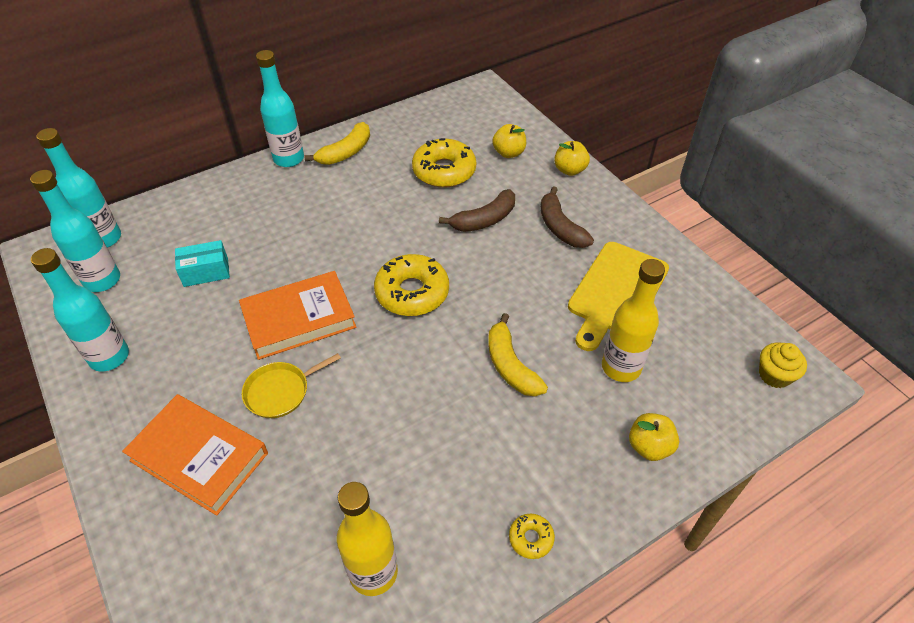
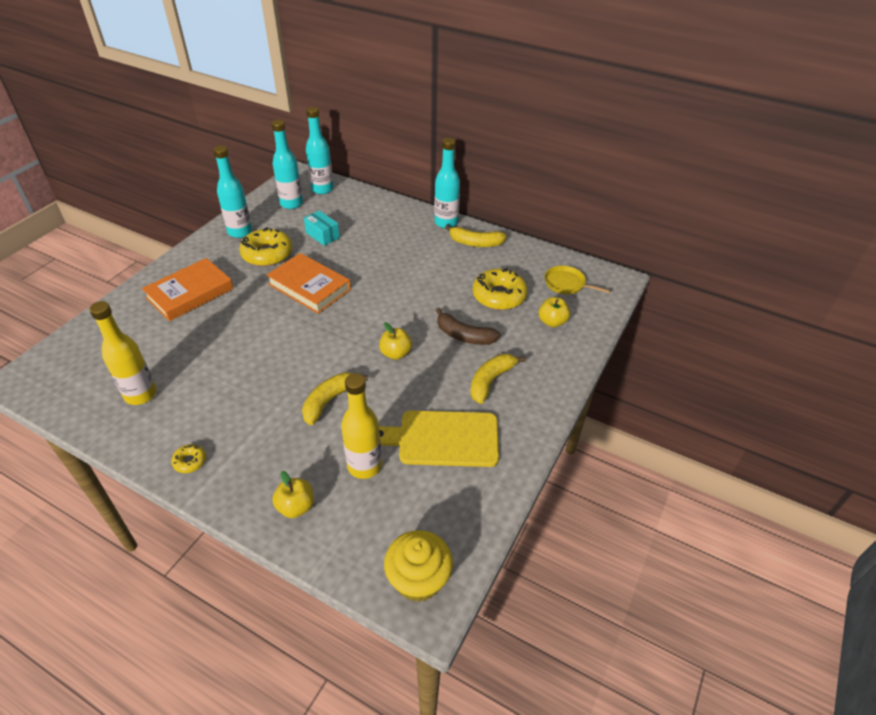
camera: 60 degrees right, 5 degrees down
orange book [122,394,268,516] -> orange book turned 45 degrees clockwise [142,258,234,321]
yellow pan [242,353,341,418] -> yellow pan moved to [545,266,611,294]
yellow donut [374,254,449,316] -> yellow donut moved to [239,227,292,266]
brown banana [541,186,594,248] -> yellow banana [470,354,526,404]
yellow apple [554,141,590,176] -> yellow apple moved to [379,322,412,360]
yellow cupcake [759,343,807,388] -> yellow cupcake [384,530,453,602], size x1.54

